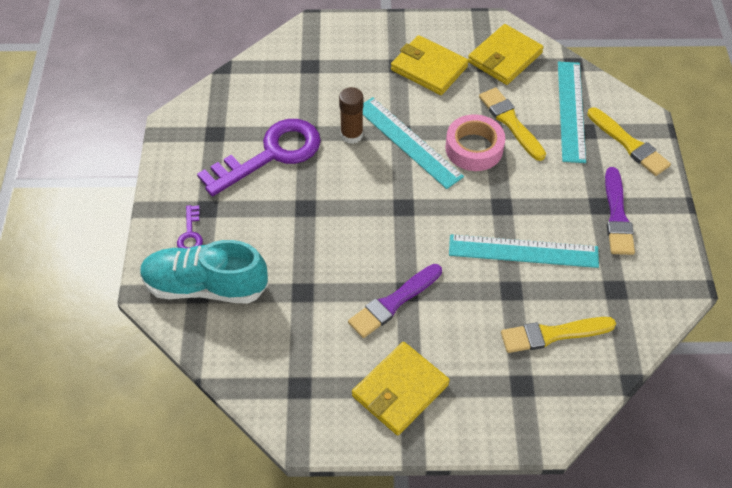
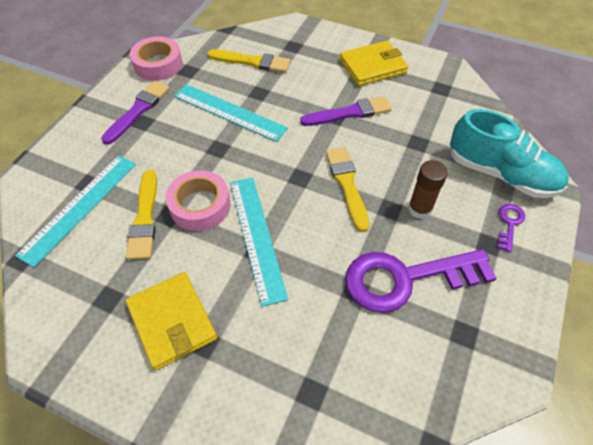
camera: 155 degrees left, 0 degrees up
brown glue stick [339,87,364,144] -> brown glue stick moved to [408,160,448,219]
yellow wallet [468,24,544,85] -> none
yellow brush [587,107,671,176] -> yellow brush moved to [326,147,369,232]
none -> pink tape [130,36,183,81]

